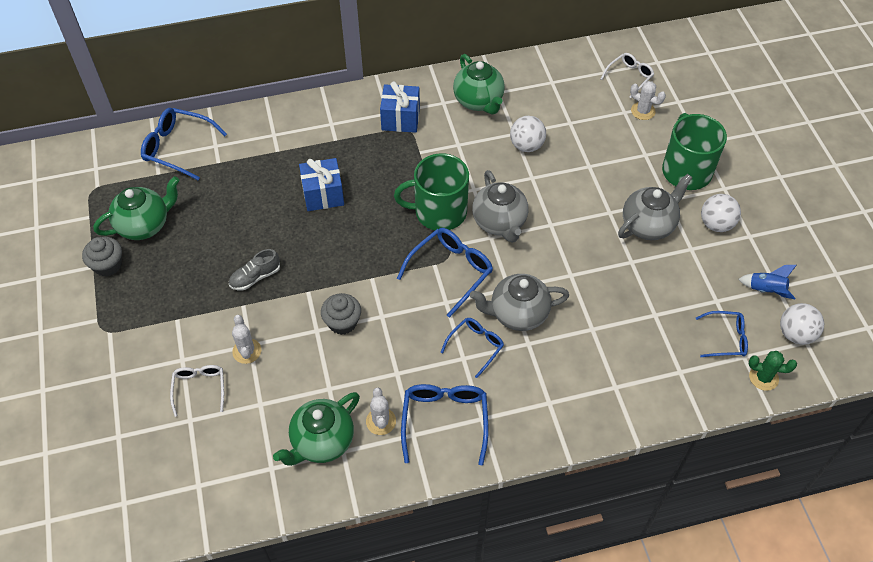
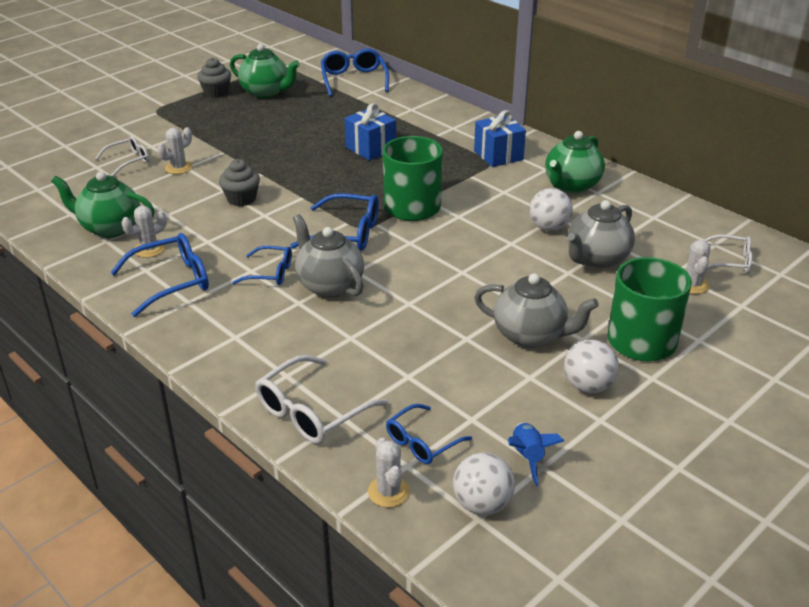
camera: 60 degrees right, 20 degrees down
grey shoe [229,249,280,290] -> none
grey teapot [472,170,528,243] -> grey teapot moved to [567,200,635,269]
blue glasses [696,311,748,357] -> blue glasses turned 75 degrees clockwise [386,404,472,464]
green cactus [749,351,797,391] -> white cactus [368,438,410,508]
none -> white glasses [255,355,388,444]

